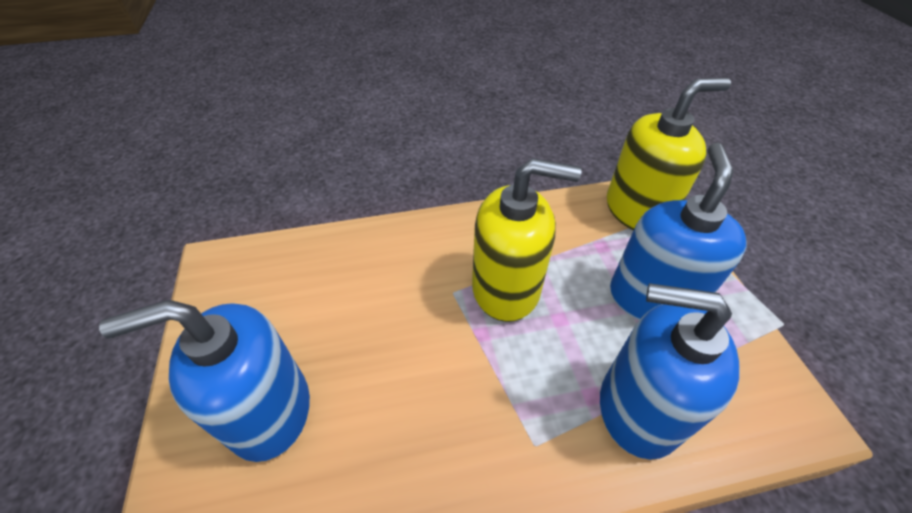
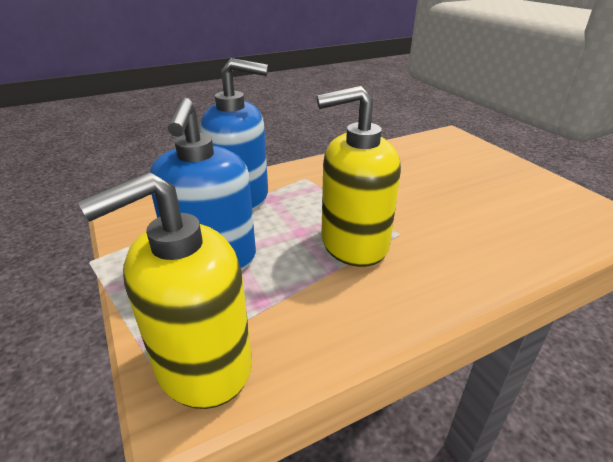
camera: 165 degrees right, 15 degrees down
blue soap dispenser [99,300,310,462] -> none

